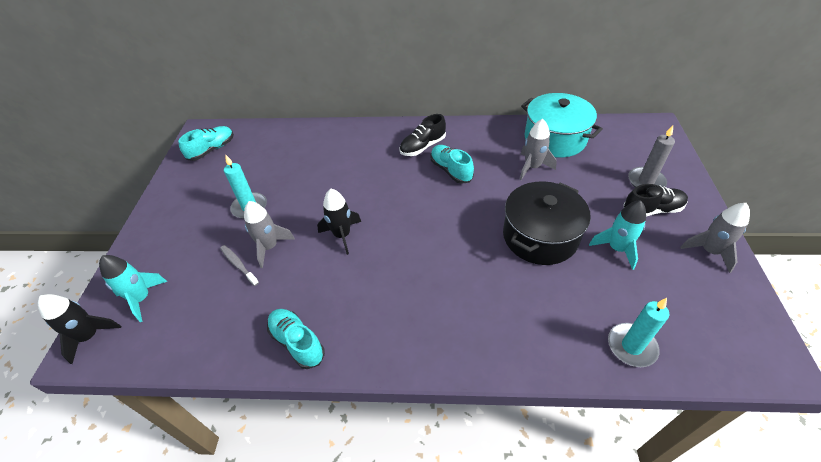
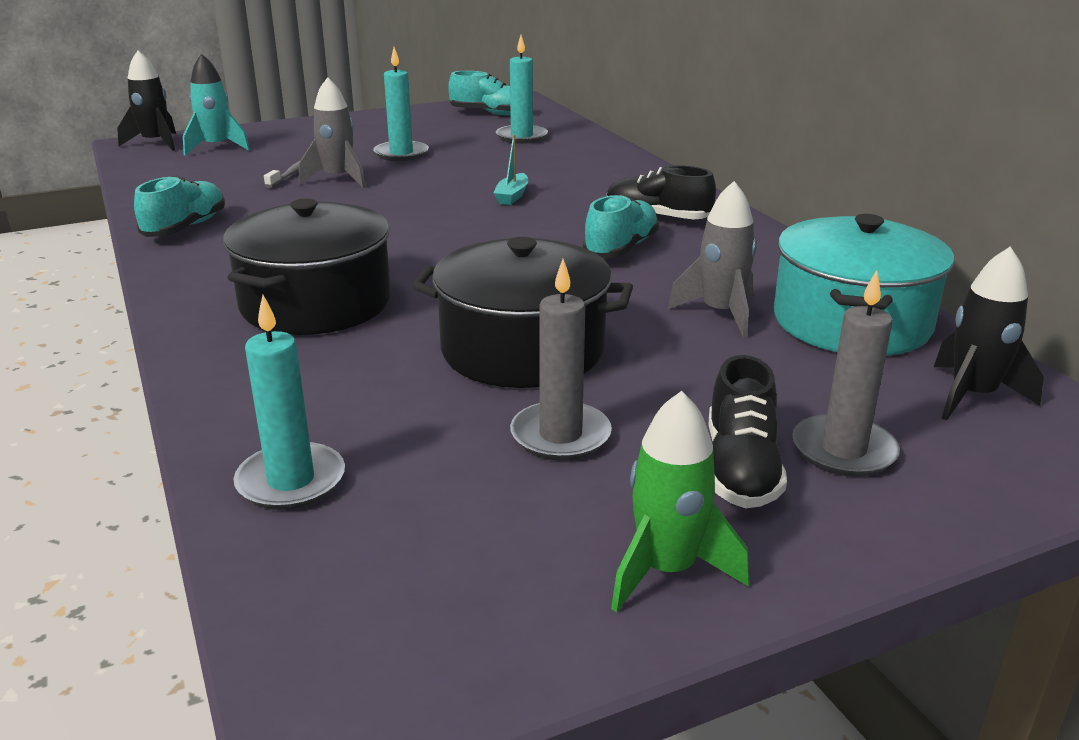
camera: 60 degrees right, 20 degrees down
black rocket [317,189,361,255] -> black rocket moved to [934,247,1044,421]
turquoise rocket [589,200,646,270] -> grey candle [510,259,612,461]
black shoe [624,184,688,217] -> black shoe turned 45 degrees clockwise [708,355,787,508]
grey rocket [680,203,750,273] -> green rocket [611,391,749,612]
none -> black pot [223,198,391,335]
none -> turquoise boat [494,135,528,205]
none -> turquoise candle [496,35,548,144]

